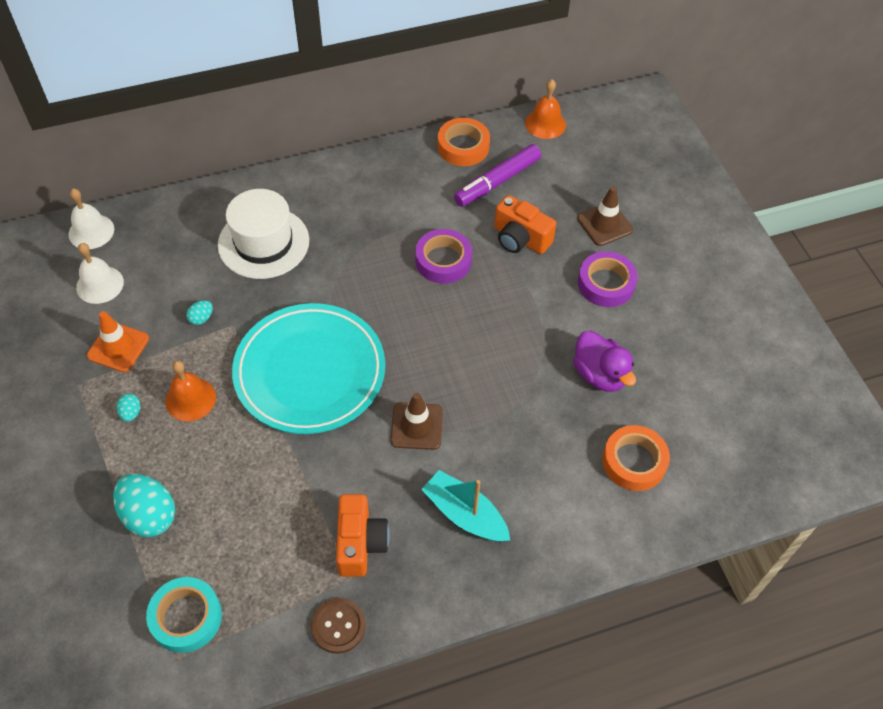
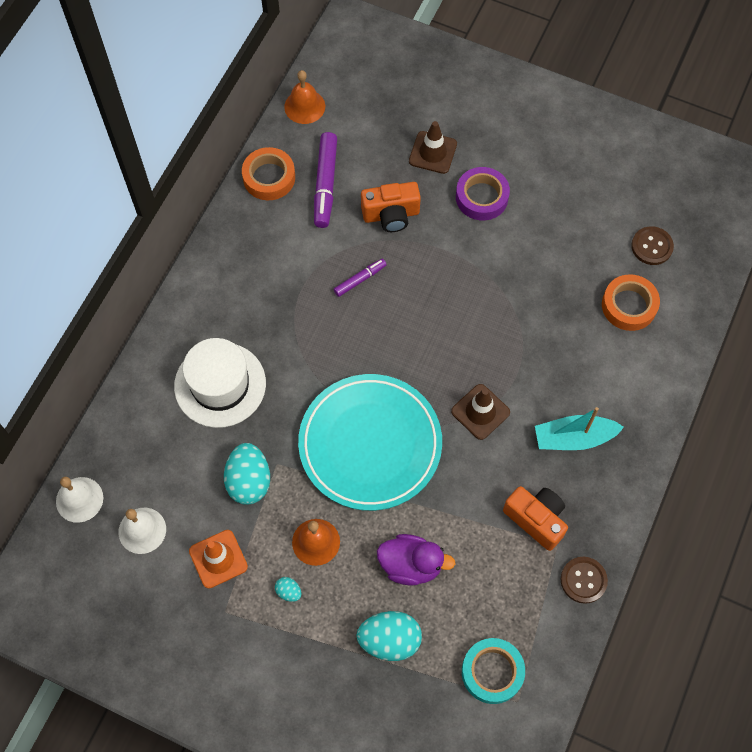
camera: 45 degrees left, 10 degrees up
turquoise egg [186,300,213,325] -> turquoise egg [224,443,270,505], size x2.17
purple tape [415,229,472,284] -> purple marker [333,259,387,297]
purple duck [573,331,636,392] -> purple duck moved to [377,534,456,586]
none -> brown button [631,226,674,265]

